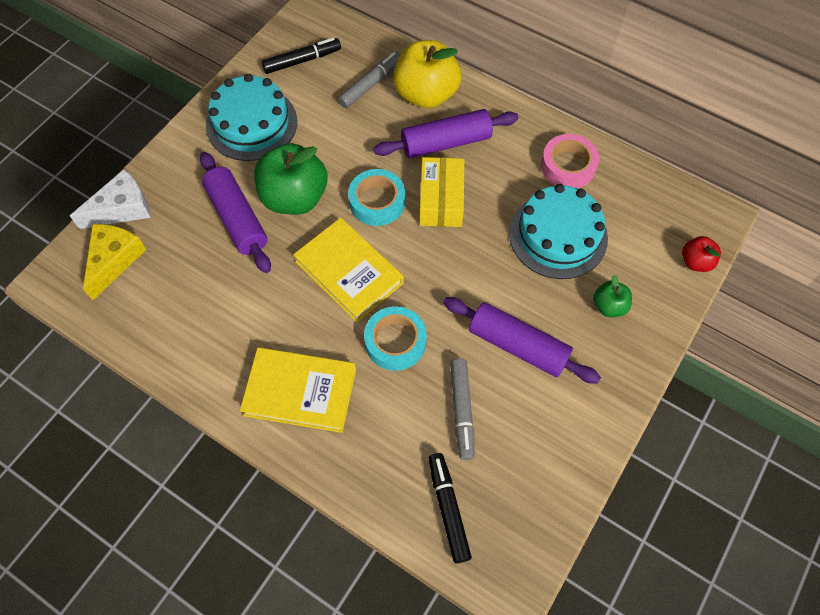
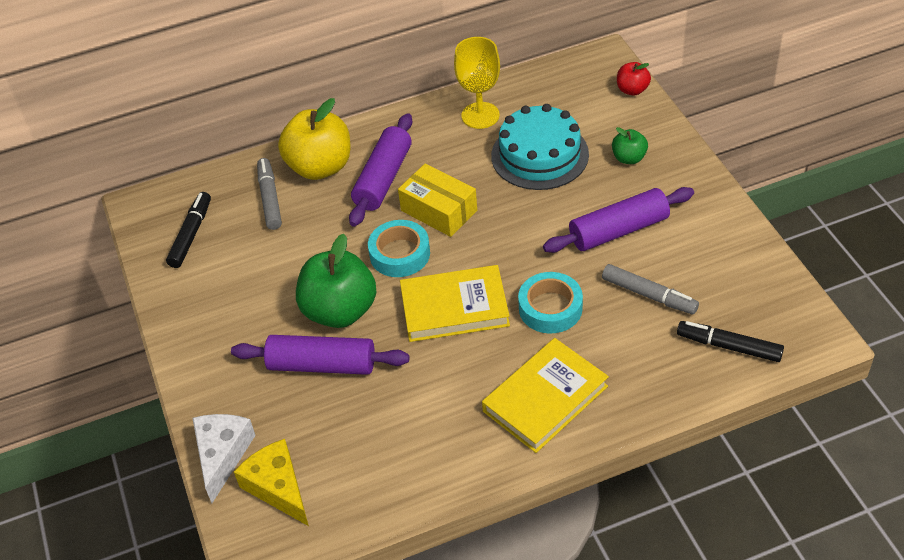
camera: 50 degrees left, 15 degrees down
turquoise cake [206,74,297,161] -> none
pink tape [541,134,599,188] -> yellow goblet [454,37,500,129]

